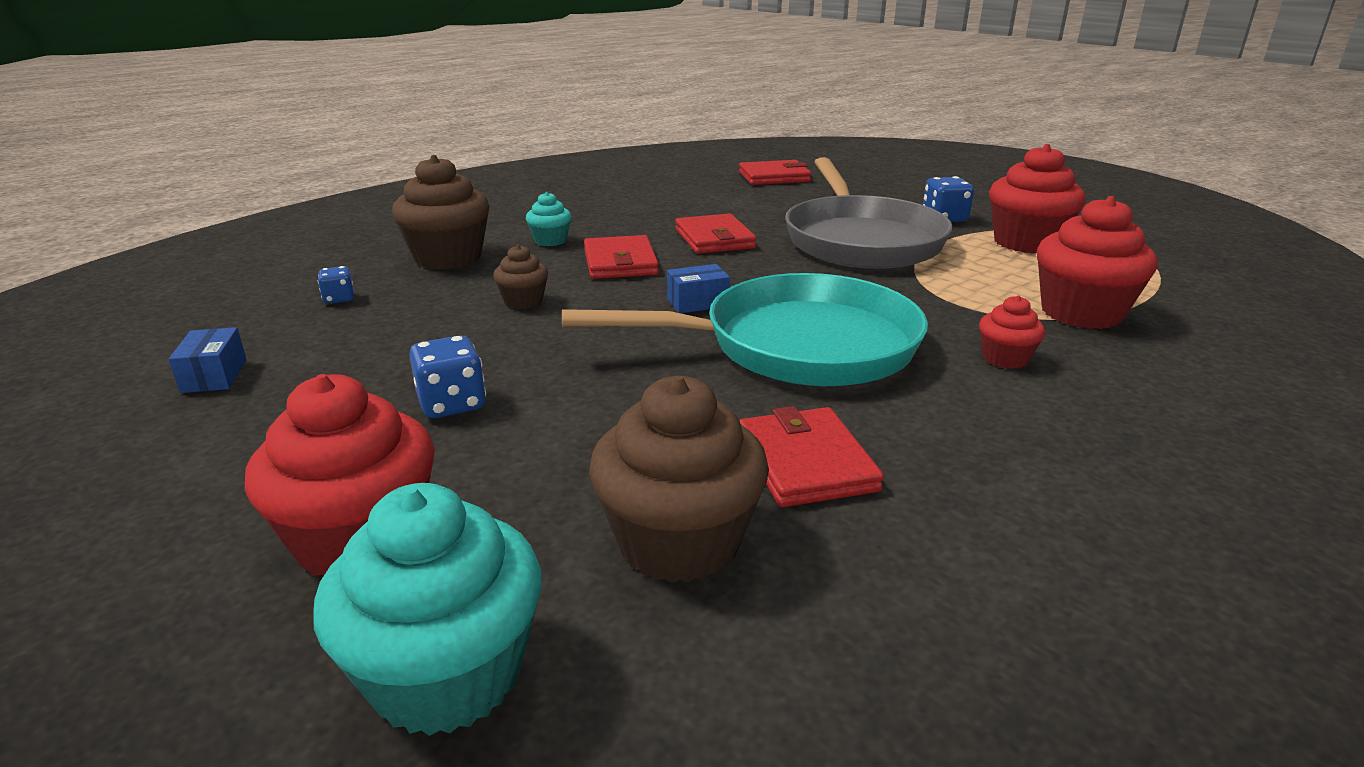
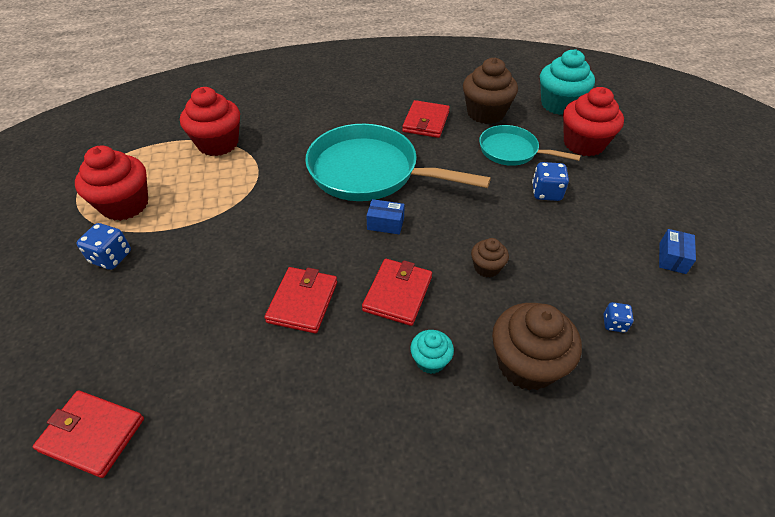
camera: 150 degrees left, 20 degrees up
grey pan [785,157,953,269] -> none
red cupcake [979,295,1045,369] -> none
none -> turquoise pan [479,125,581,166]

